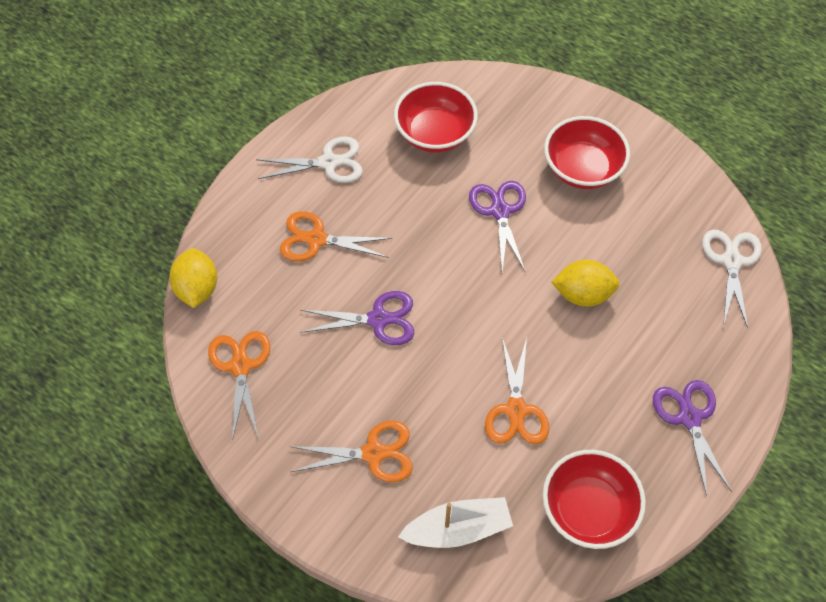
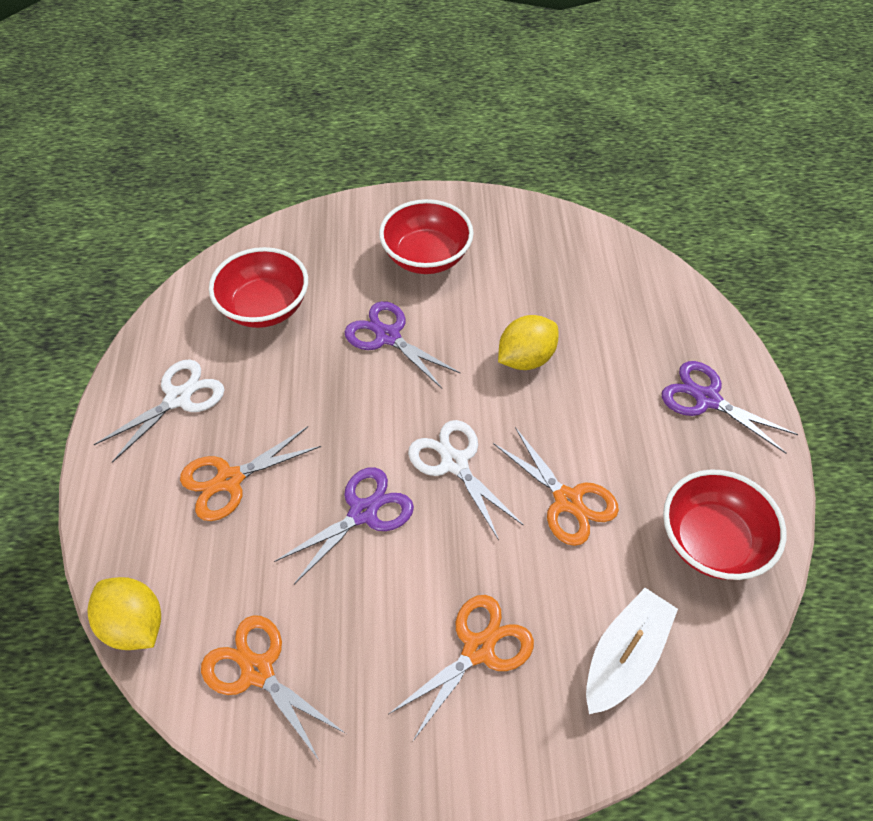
camera: 40 degrees left, 5 degrees down
white scissors [702,230,762,328] -> white scissors moved to [408,420,524,540]

